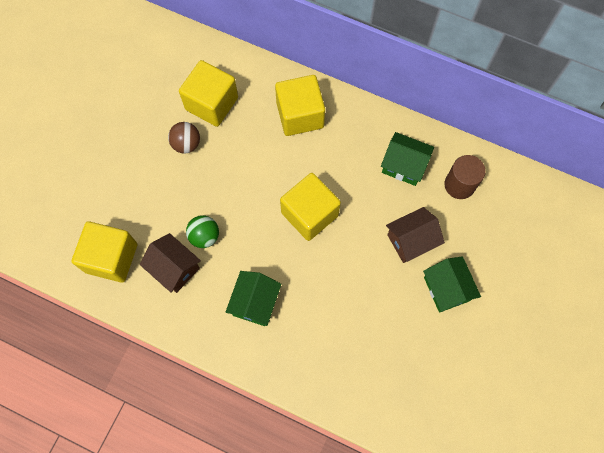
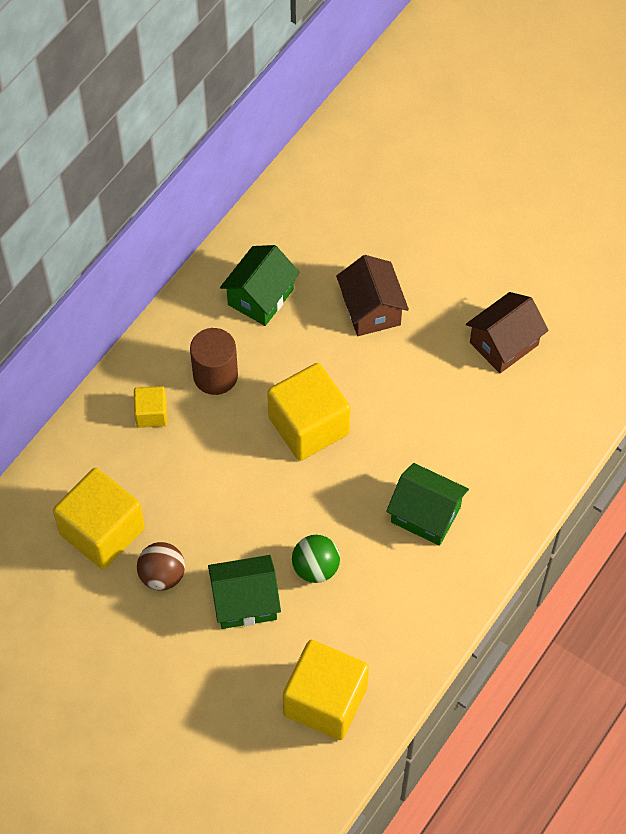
camera: 80 degrees left, 10 degrees down
brown house [139,233,201,293] -> brown house moved to [466,292,549,373]
yellow cube [275,75,325,136] -> yellow cube [134,386,167,428], size x0.50
green house [423,256,481,313] -> green house moved to [208,555,281,629]
brown cylinder [445,155,486,199] -> brown cylinder moved to [190,328,238,395]

